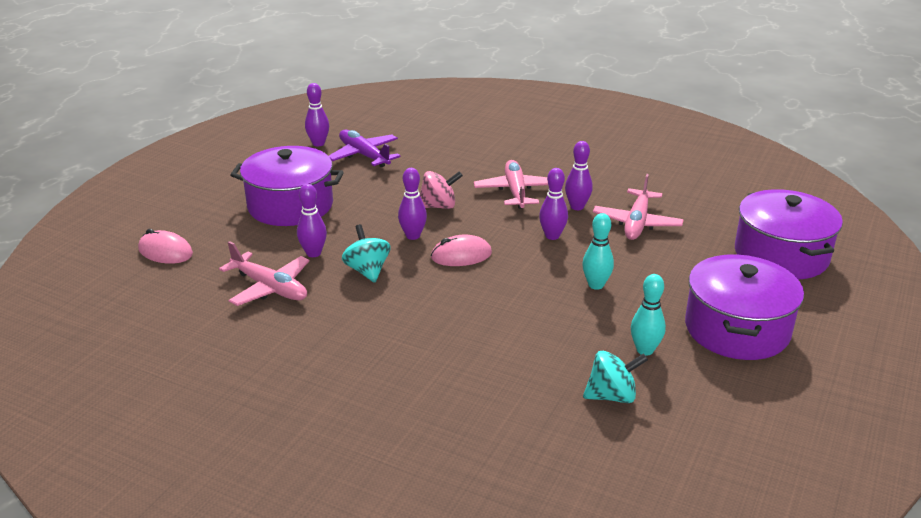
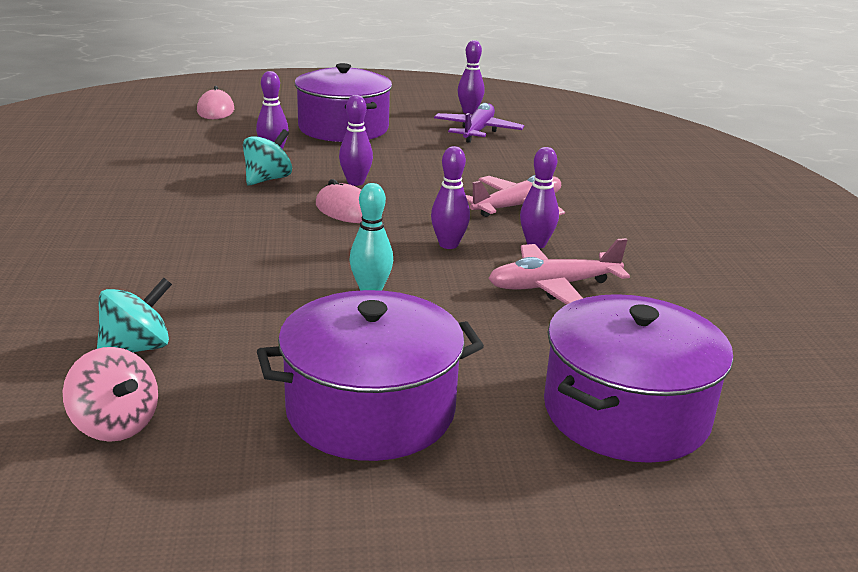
camera: 55 degrees right, 5 degrees down
pink plane [219,241,310,306] -> none
pink spinning top [420,171,463,209] -> pink spinning top moved to [63,347,158,442]
turquoise spinning top [583,351,648,403] -> turquoise spinning top turned 90 degrees counterclockwise [97,278,172,352]
turquoise bowling pin [631,274,666,356] -> none

